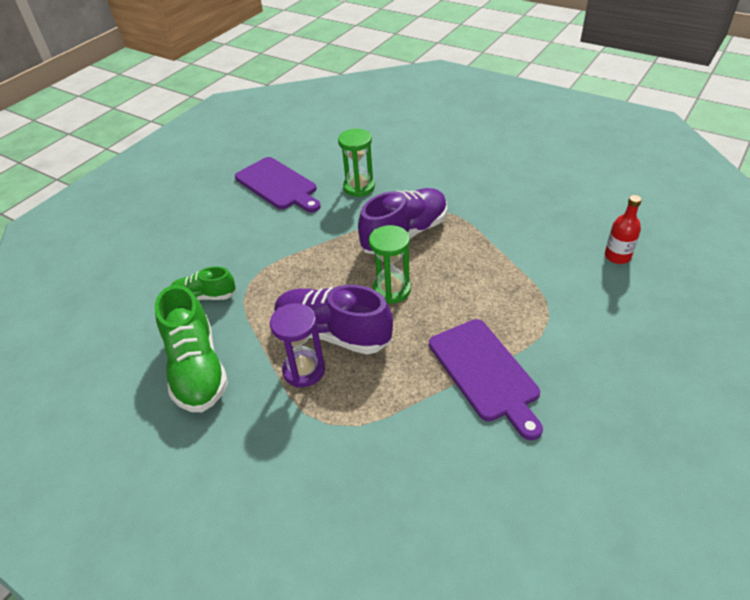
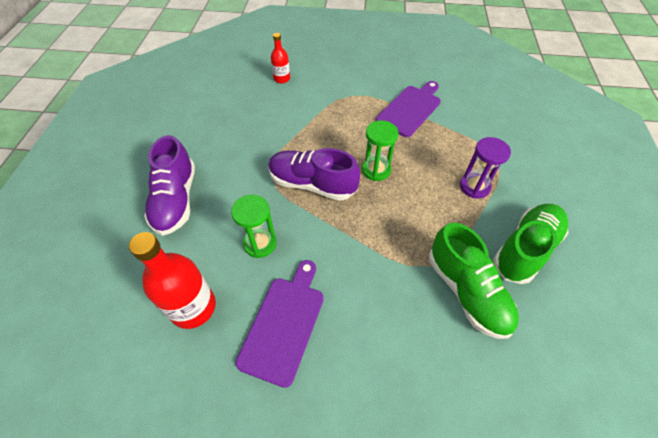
camera: 120 degrees left, 10 degrees up
green shoe [170,266,236,300] -> green shoe [429,223,519,339], size x1.76
purple shoe [274,285,393,354] -> purple shoe moved to [144,135,195,236]
none -> red bottle [129,232,216,329]

